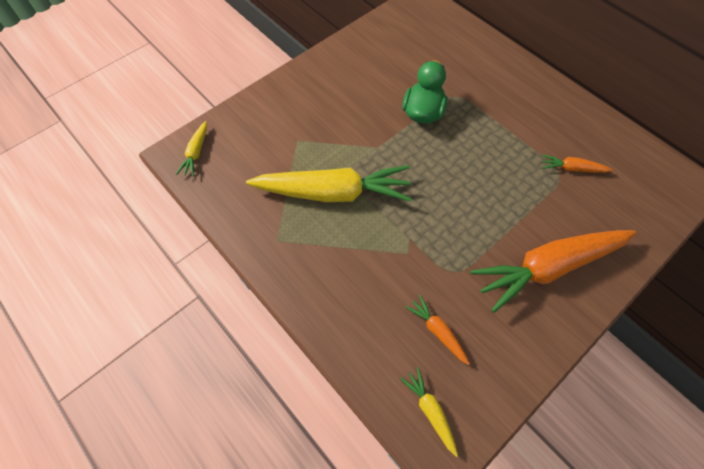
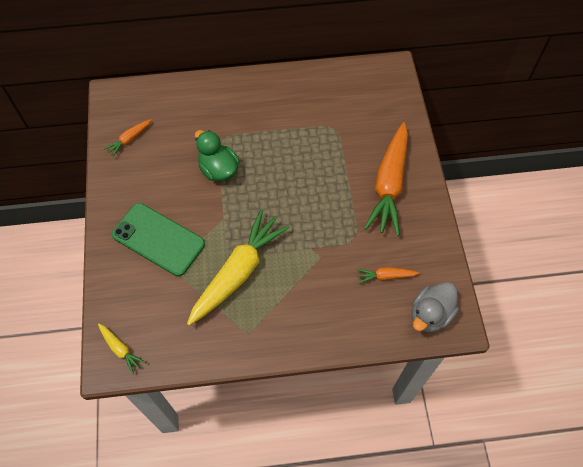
camera: 55 degrees left, 0 degrees up
yellow carrot [400,367,458,457] -> grey duck [412,282,459,333]
orange carrot [542,154,613,173] -> orange carrot moved to [104,119,151,157]
none -> green phone [112,203,205,276]

